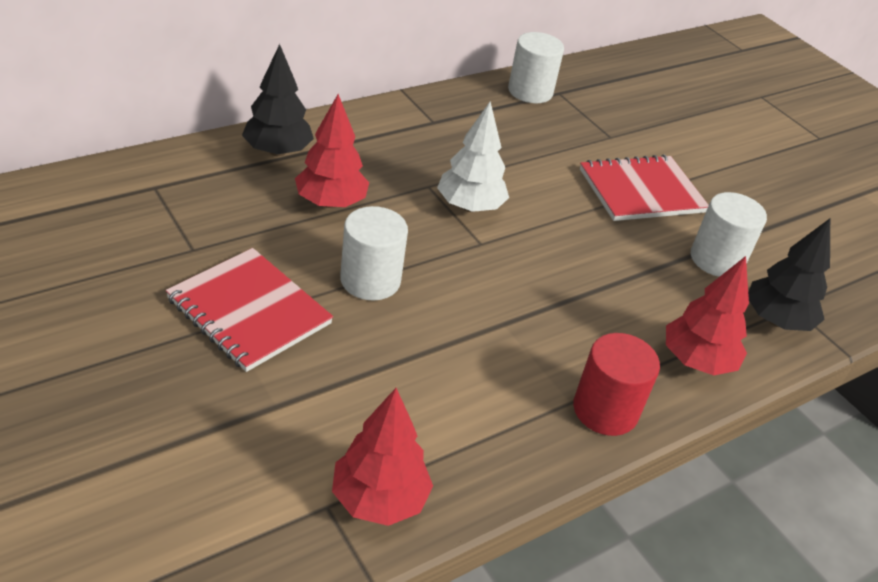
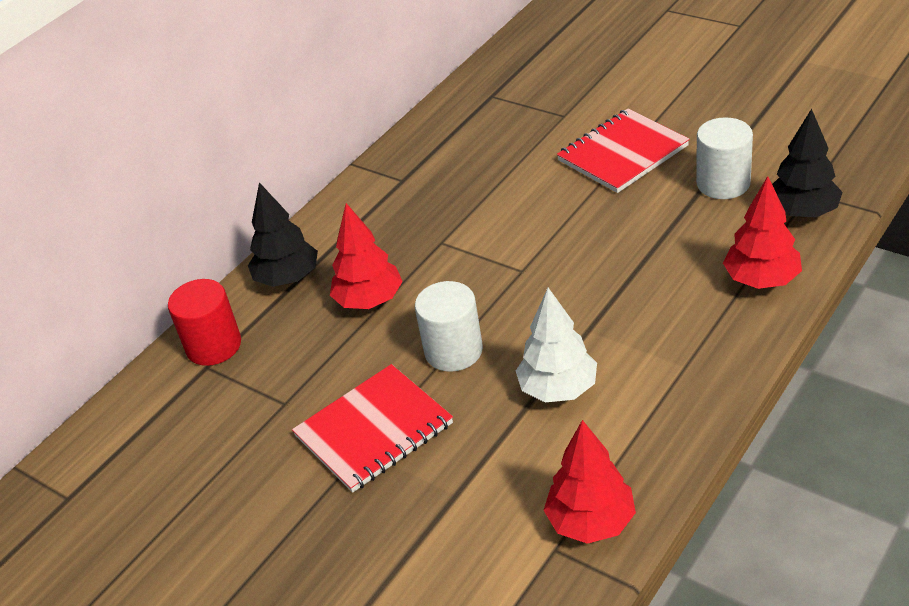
camera: 10 degrees left, 0 degrees up
red notebook [166,248,333,372] -> red notebook turned 60 degrees counterclockwise [292,364,453,493]
white tree [437,102,509,212] -> white tree moved to [516,288,597,402]
white cylinder [508,32,564,103] -> none
red cylinder [573,333,660,436] -> red cylinder moved to [168,279,241,366]

